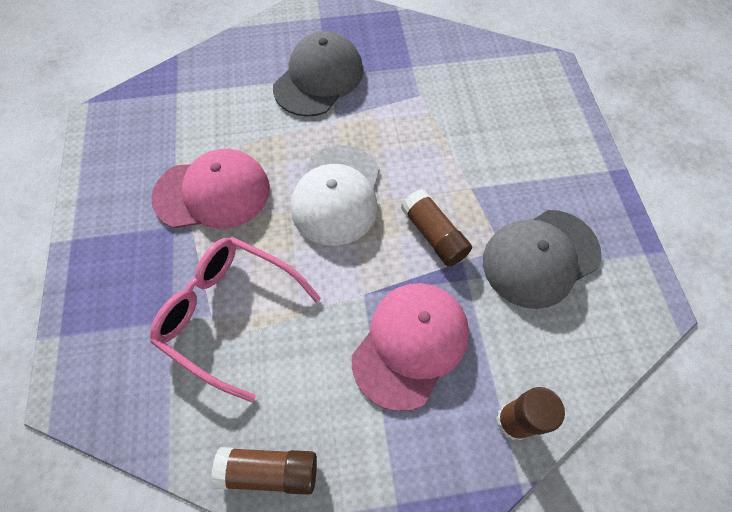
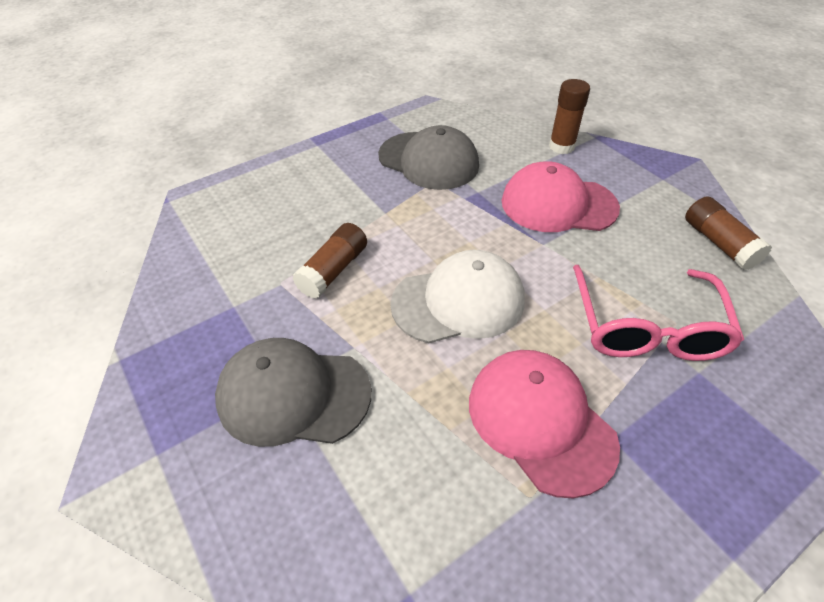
camera: 115 degrees left, 15 degrees down
brown glue stick [401,189,472,267] -> brown glue stick moved to [292,223,367,299]

